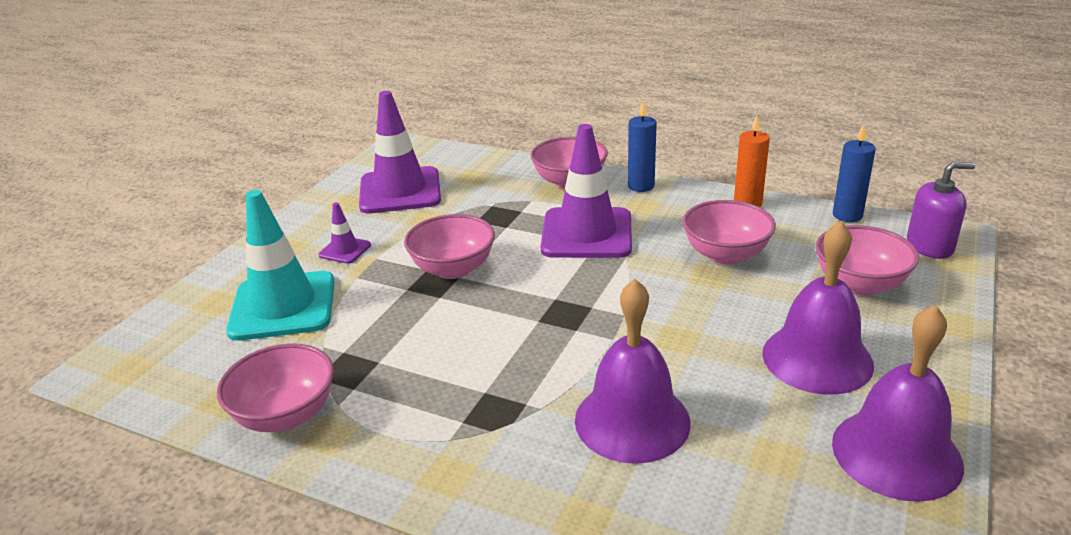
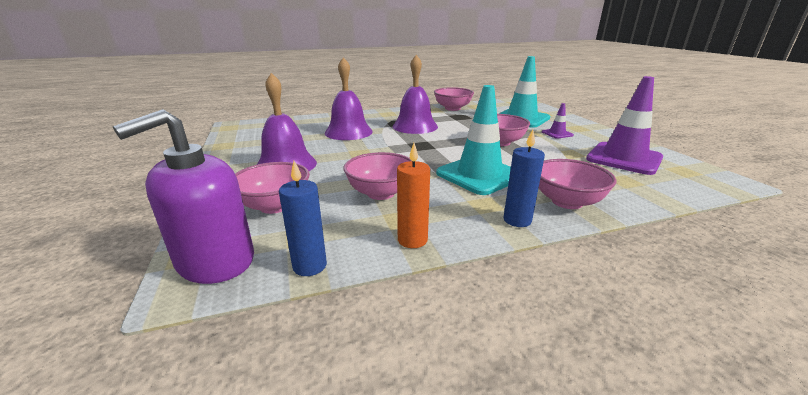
camera: 135 degrees right, 5 degrees down
purple traffic cone [541,124,632,258] -> turquoise traffic cone [436,85,511,195]
purple bell [832,305,964,502] -> purple bell moved to [393,55,438,134]
purple soap dispenser [907,161,975,259] -> purple soap dispenser [113,109,254,284], size x1.55

